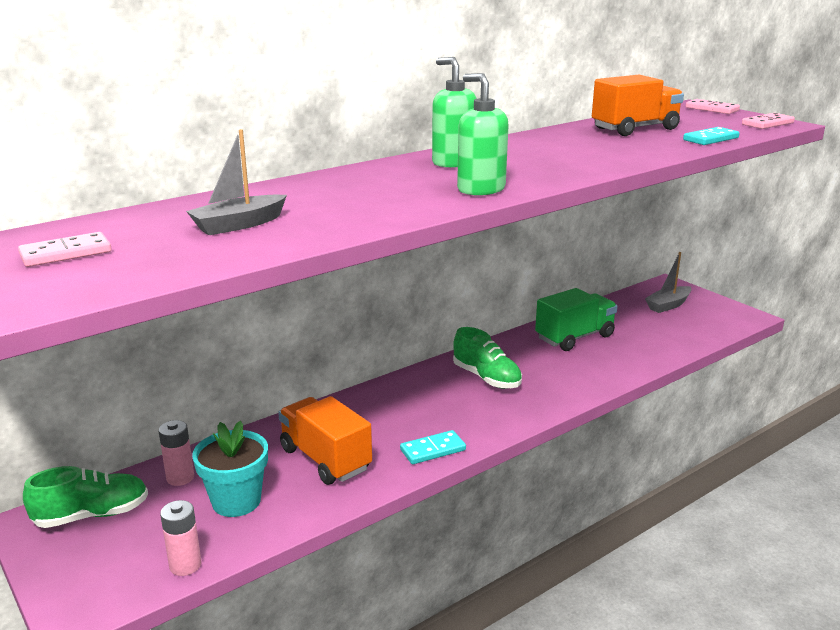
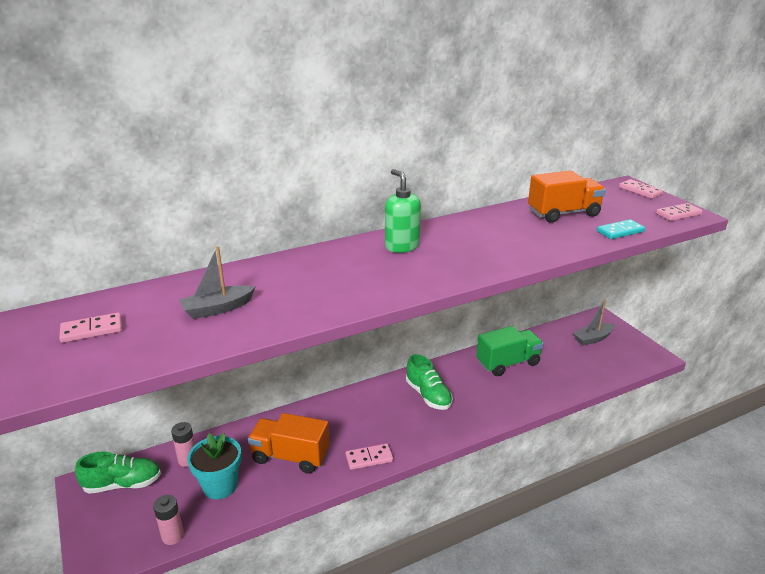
camera: 10 degrees right, 5 degrees up
orange truck [278,396,372,485] -> orange truck turned 45 degrees counterclockwise [248,413,330,474]
turquoise domino [400,430,466,464] -> pink domino [346,443,393,470]
green soap dispenser [457,73,509,196] -> none

